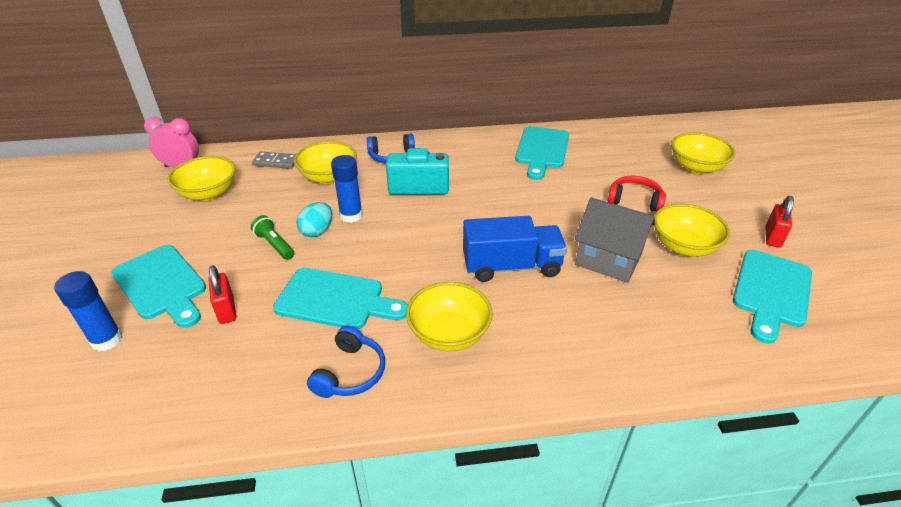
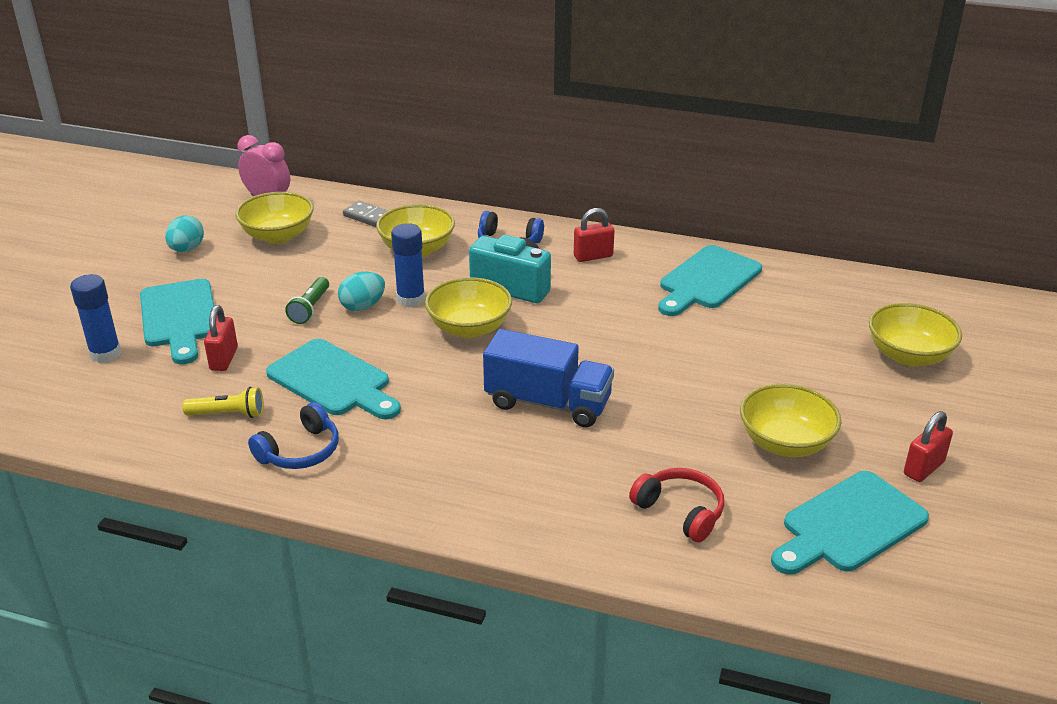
camera: 25 degrees right, 5 degrees down
green flashlight [251,215,294,260] -> green flashlight turned 150 degrees counterclockwise [285,277,329,324]
yellow bowl [406,282,493,351] -> yellow bowl moved to [425,277,512,338]
grey house [575,197,655,283] -> none
red headphones [608,176,666,212] -> red headphones moved to [629,468,724,542]
none -> turquoise egg [165,215,204,252]
none -> yellow flashlight [182,387,264,418]
none -> red padlock [574,208,614,262]

